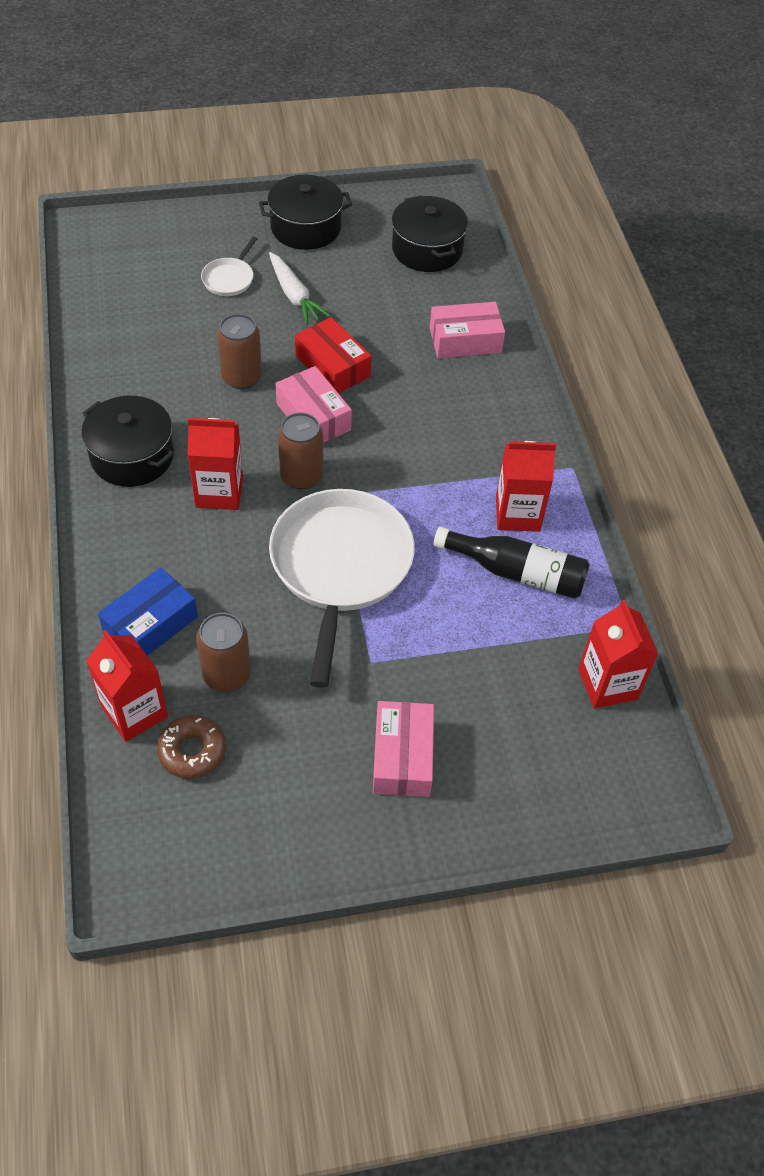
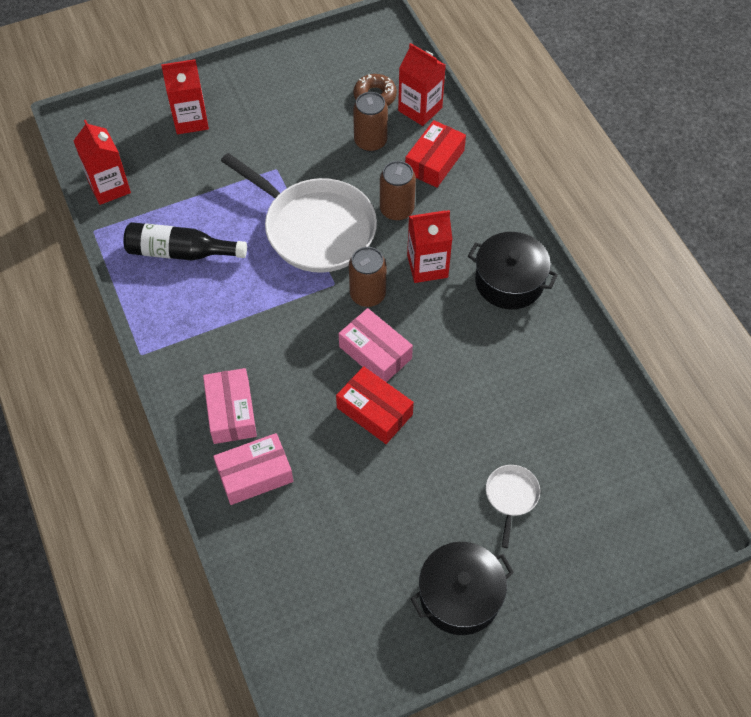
camera: 170 degrees right, 5 degrees up
blue box [98,567,198,656] -> red box [405,120,466,188]
brown can [217,314,262,389] -> brown can moved to [380,161,416,221]
white carrot [269,252,330,325] -> none
white pan [269,489,415,688] -> white pan turned 45 degrees counterclockwise [221,153,377,273]
pink box [373,701,434,797] -> pink box moved to [203,368,257,444]
black pot [391,195,468,272] -> none
red carton [496,441,556,532] -> red carton moved to [161,59,209,134]

